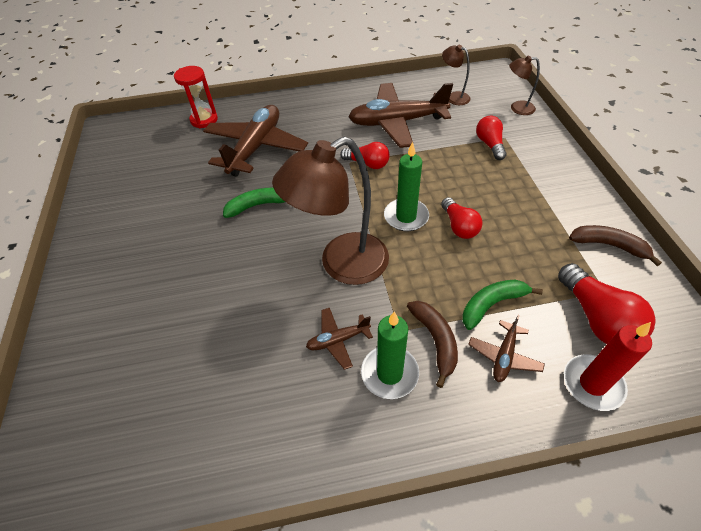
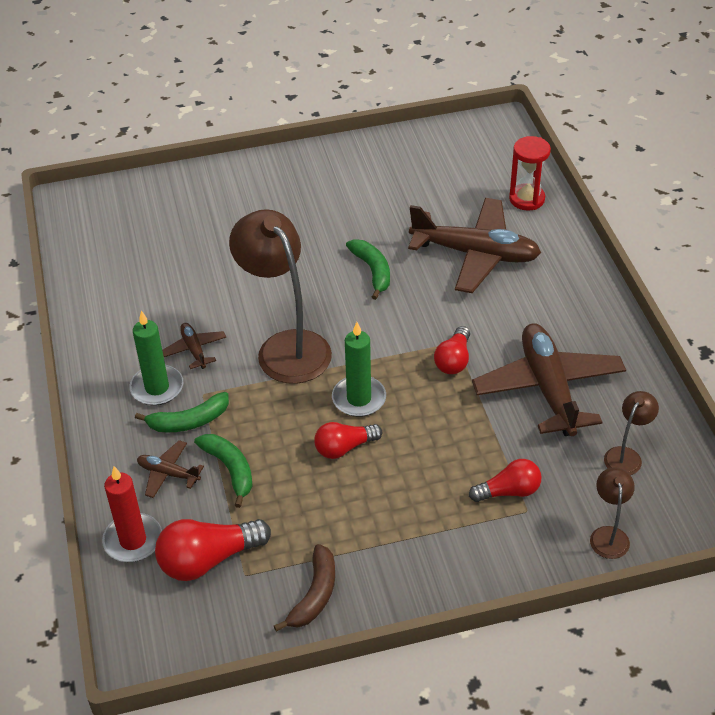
camera: 85 degrees right, 5 degrees down
brown banana [407,301,458,388] -> green banana [135,392,229,433]

